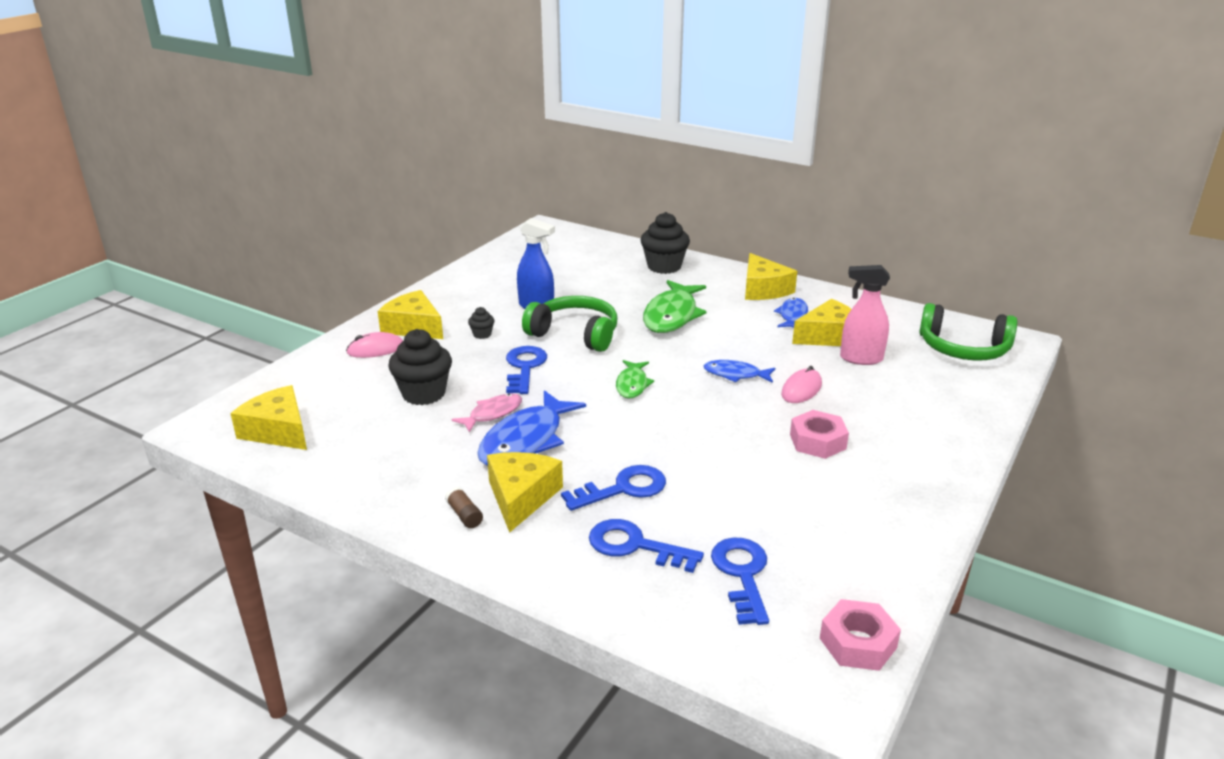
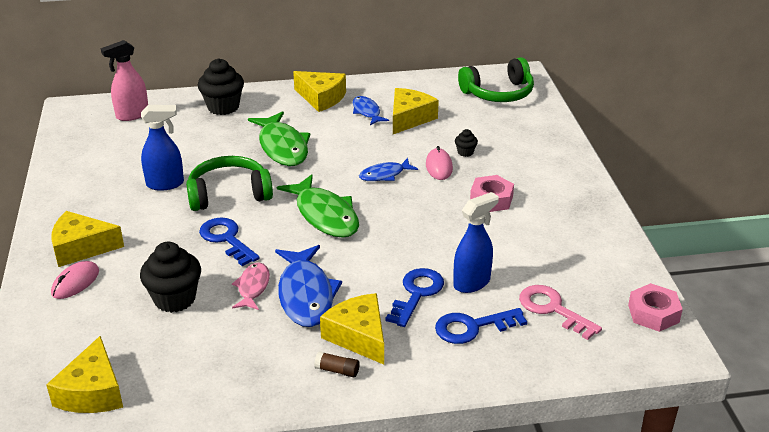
camera: 40 degrees left, 5 degrees up
yellow cheese [230,385,307,450] -> yellow cheese turned 90 degrees counterclockwise [46,336,123,413]
black cupcake [468,307,494,339] -> black cupcake moved to [455,129,478,157]
green fish [616,360,654,399] -> green fish [277,174,359,238], size x1.78
blue key [711,538,769,625] -> pink key [519,285,602,340]
pink spray bottle [840,265,890,365] -> pink spray bottle moved to [101,40,148,121]
none -> blue spray bottle [453,192,499,293]

